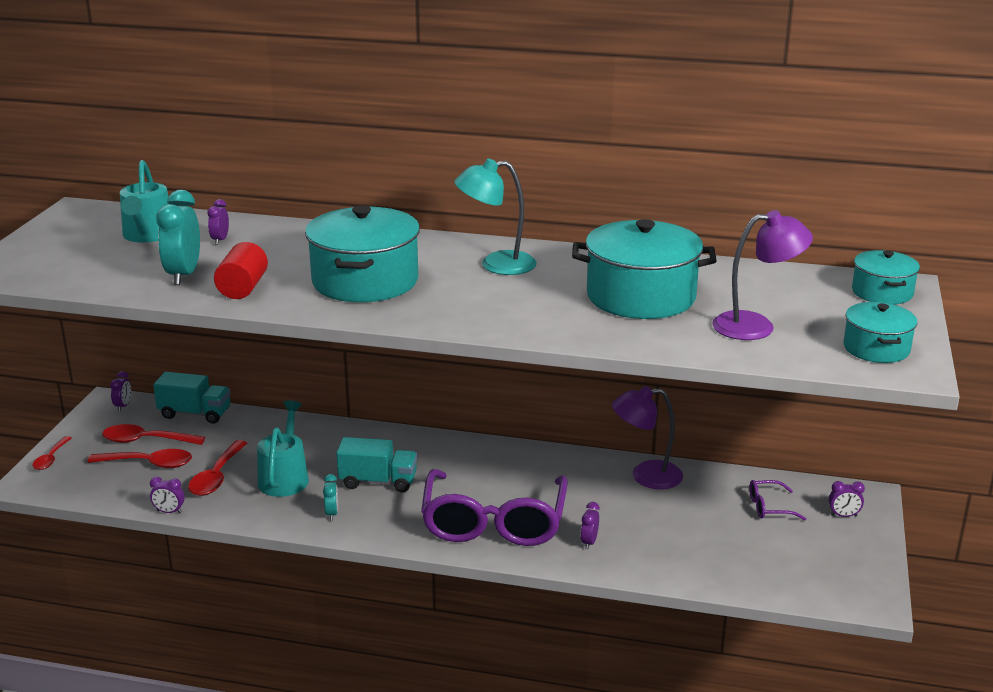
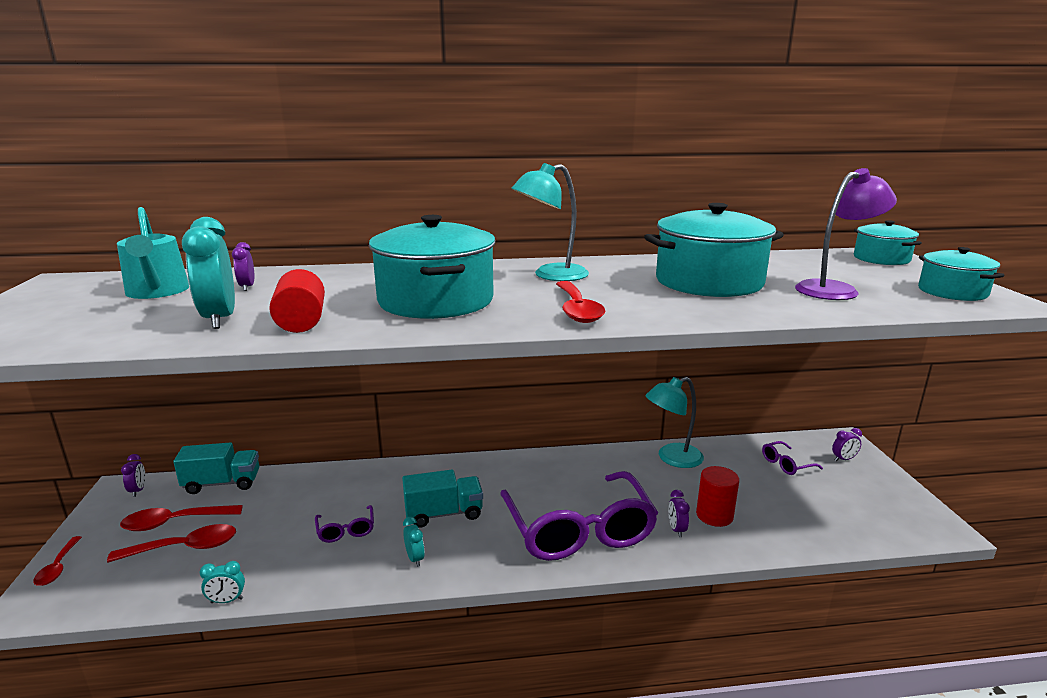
camera: 20 degrees left, 5 degrees down
purple clock [150,477,185,514] -> turquoise clock [199,561,245,603]
red spoon [188,440,247,496] -> red spoon moved to [556,281,605,323]
turquoise watering can [257,400,309,497] -> purple glasses [315,505,374,543]
purple lamp [612,386,683,489] -> turquoise lamp [646,377,704,468]
none -> red cylinder [696,466,739,527]

